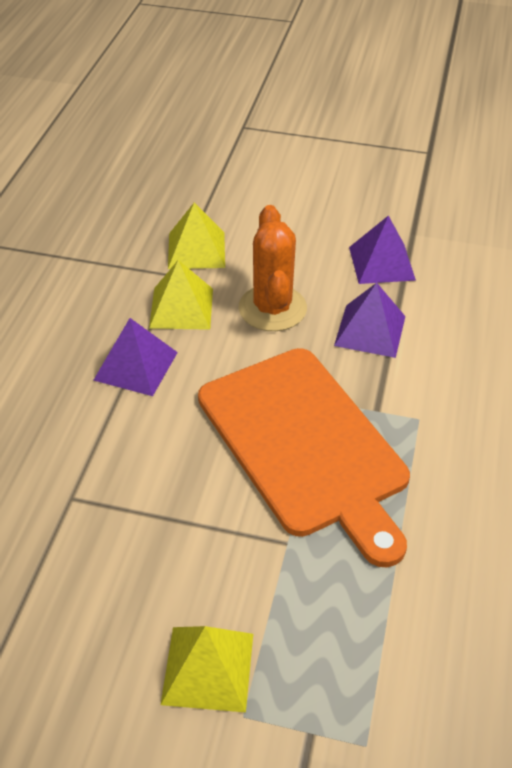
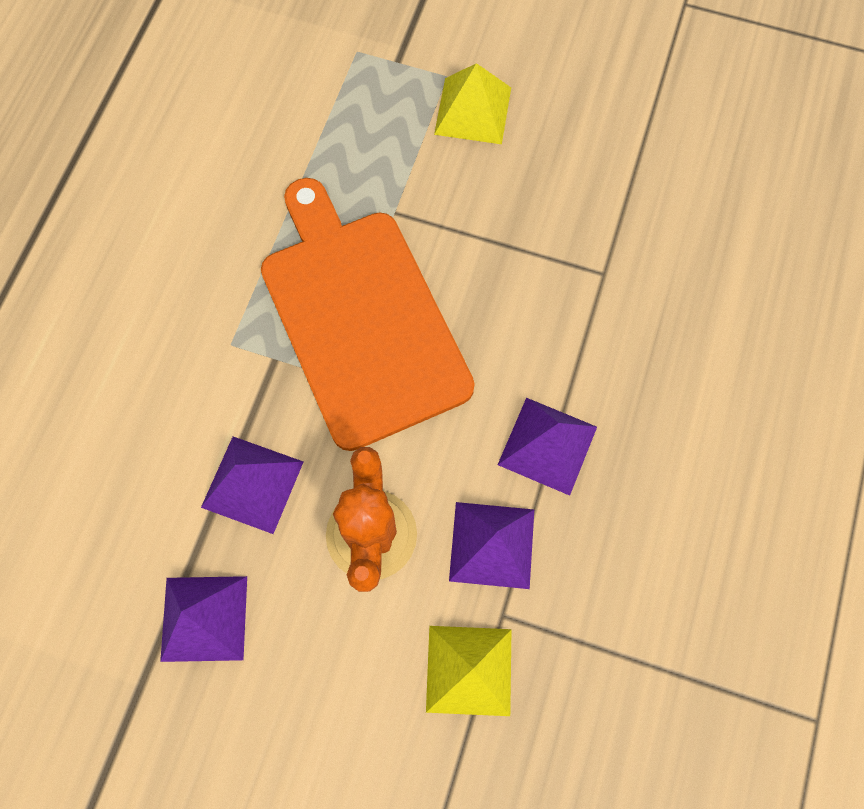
camera: 175 degrees left, 25 degrees up
yellow pyramid [149,260,213,330] -> purple pyramid [449,502,534,589]

